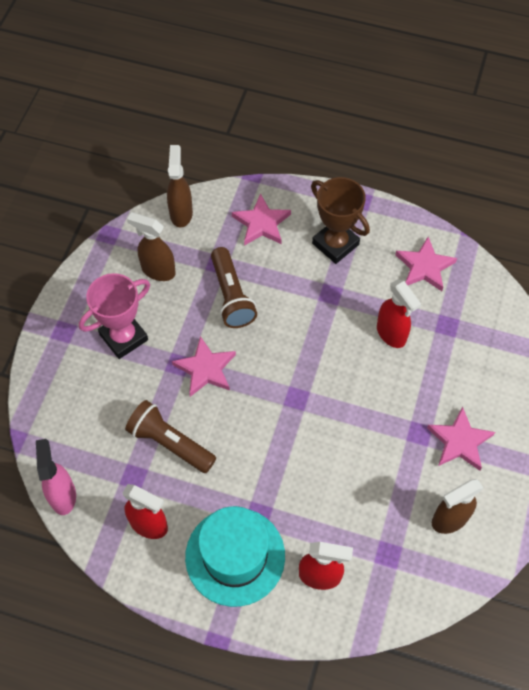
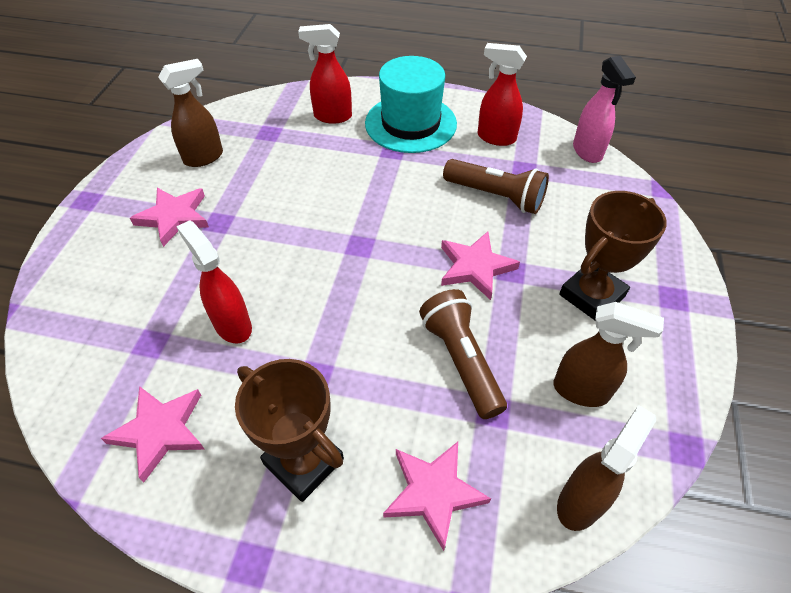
camera: 175 degrees right, 10 degrees down
pink trophy [79,273,150,359] -> brown trophy [559,191,667,320]
brown spray bottle [167,145,193,227] -> brown spray bottle turned 135 degrees counterclockwise [557,405,656,531]

